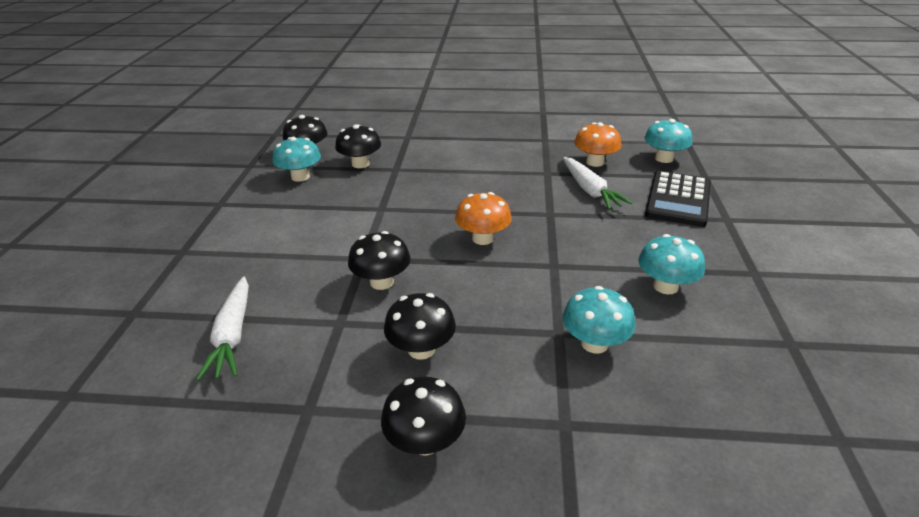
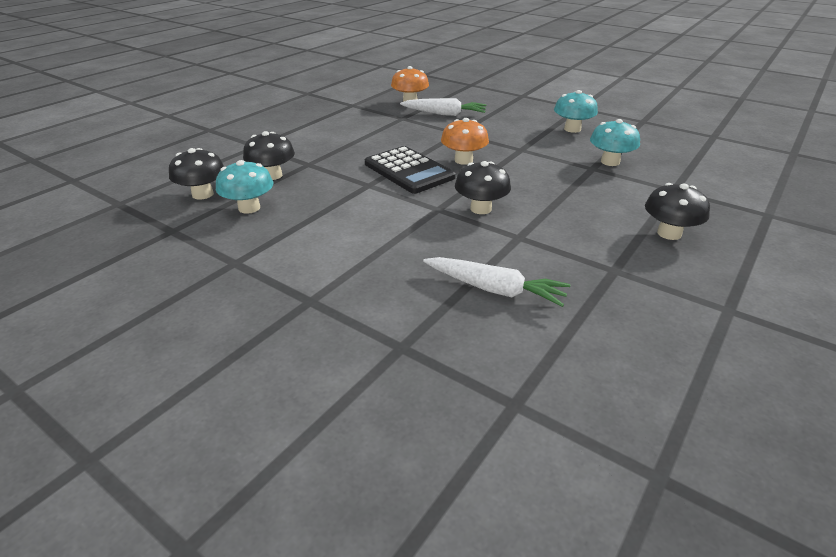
camera: 60 degrees left, 0 degrees up
black mushroom [384,293,456,360] -> none
turquoise mushroom [644,119,692,163] -> none
black calculator [645,171,711,227] -> black calculator moved to [365,146,456,194]

